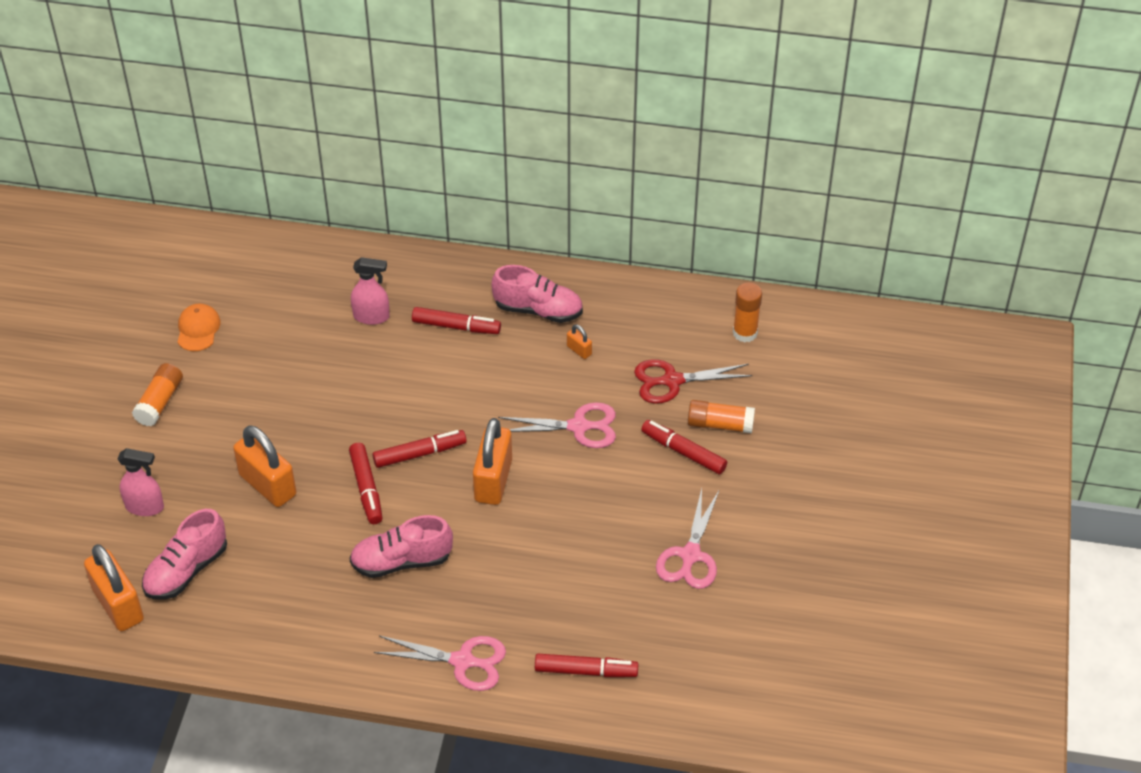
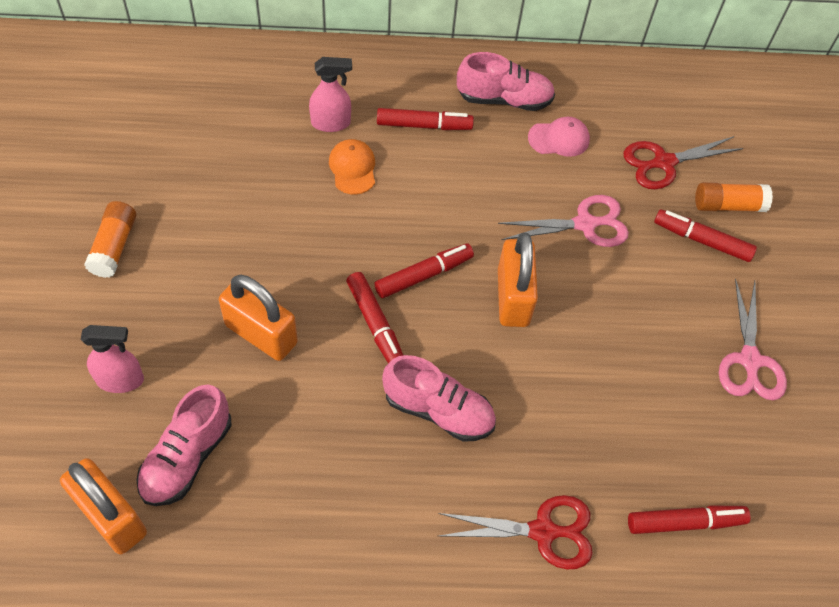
camera: 15 degrees left, 10 degrees up
orange cap [178,303,221,351] -> orange cap moved to [329,139,375,195]
pink shoe [349,515,453,578] -> pink shoe turned 135 degrees counterclockwise [382,355,496,442]
pink scissors [374,636,506,691] -> red scissors [438,495,593,569]
orange padlock [567,324,592,359] -> pink cap [528,117,590,157]
orange glue stick [733,283,762,342] -> none

